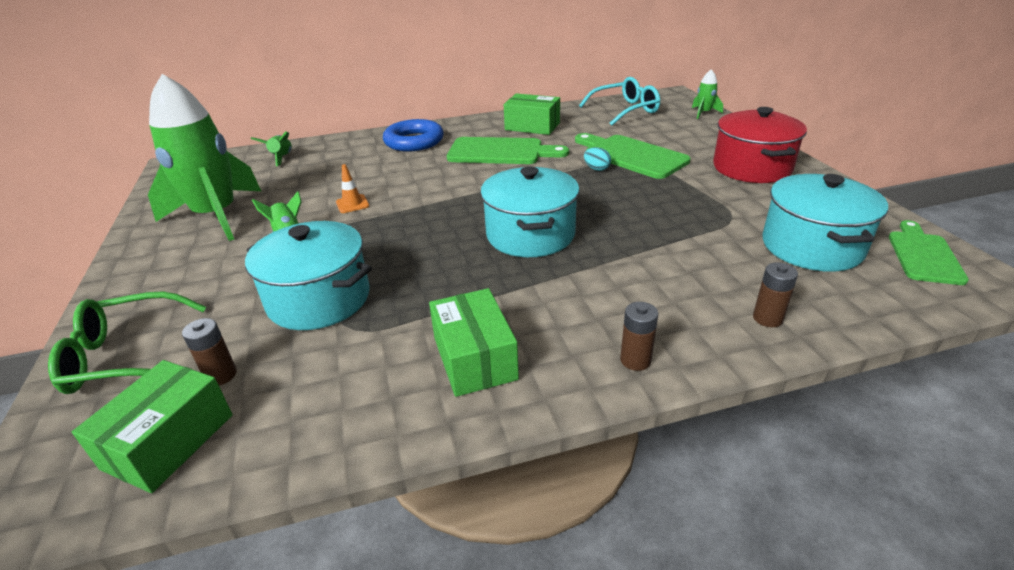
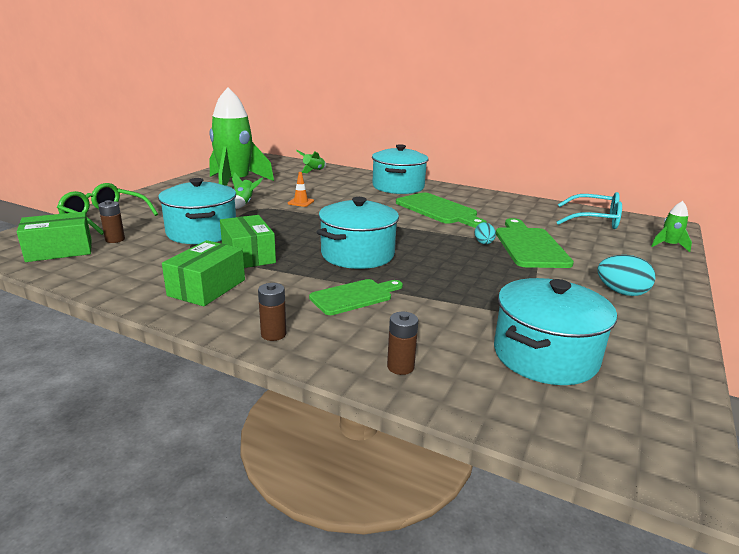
camera: 40 degrees right, 10 degrees down
blue ring [383,119,444,151] -> turquoise pot [372,144,428,194]
green box [504,93,560,135] -> green box moved to [220,215,276,268]
red pot [713,107,807,183] -> turquoise egg [597,255,656,296]
green cutting board [889,220,969,285] -> green cutting board moved to [309,279,403,315]

